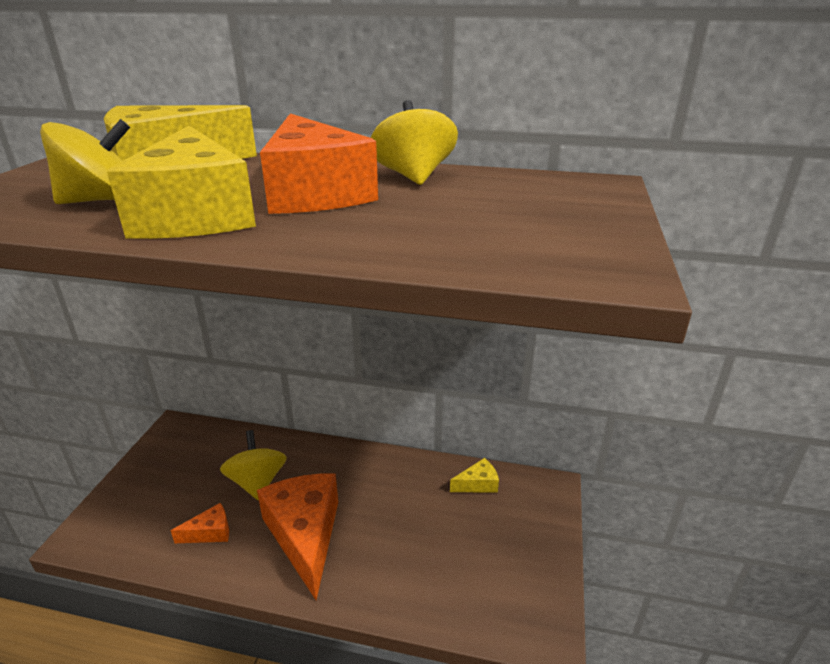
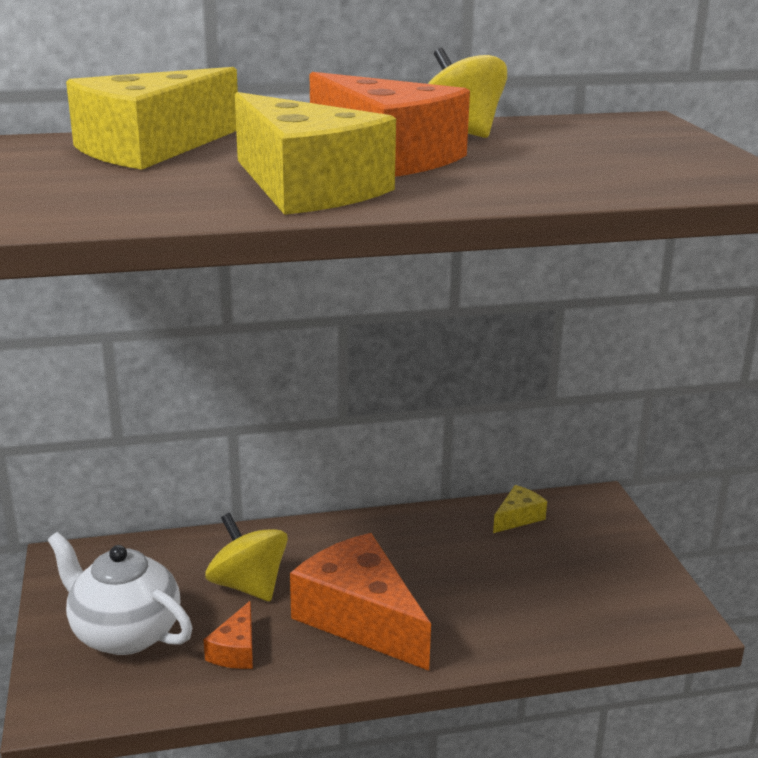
camera: 25 degrees left, 5 degrees down
yellow spinning top [40,119,130,204] -> none
orange cheese [171,503,229,543] -> orange cheese turned 150 degrees clockwise [203,601,253,669]
none -> white teapot [48,532,192,655]

